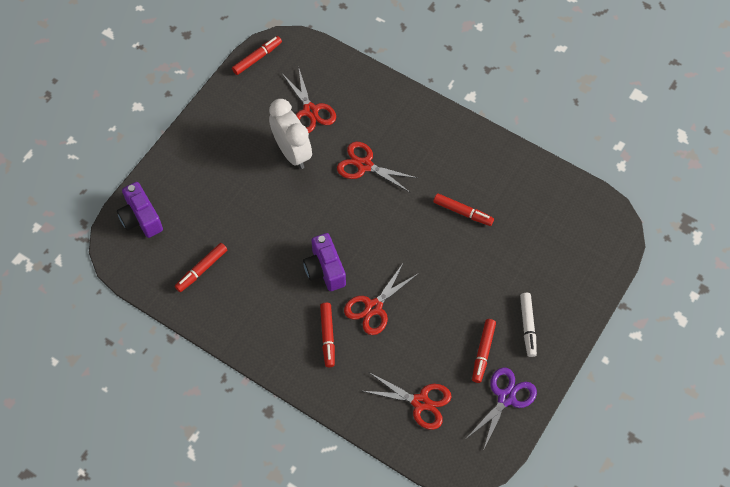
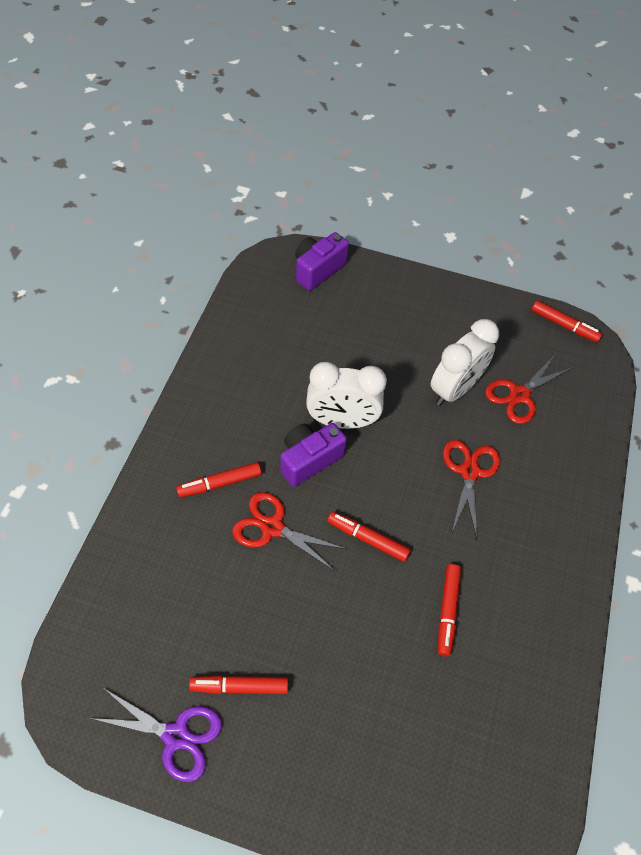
camera: 70 degrees right, 5 degrees down
red marker [175,243,227,292] -> red marker moved to [327,511,411,562]
red scissors [363,372,451,430] -> none
white marker [520,293,537,357] -> none
none -> white clock [306,362,387,429]

